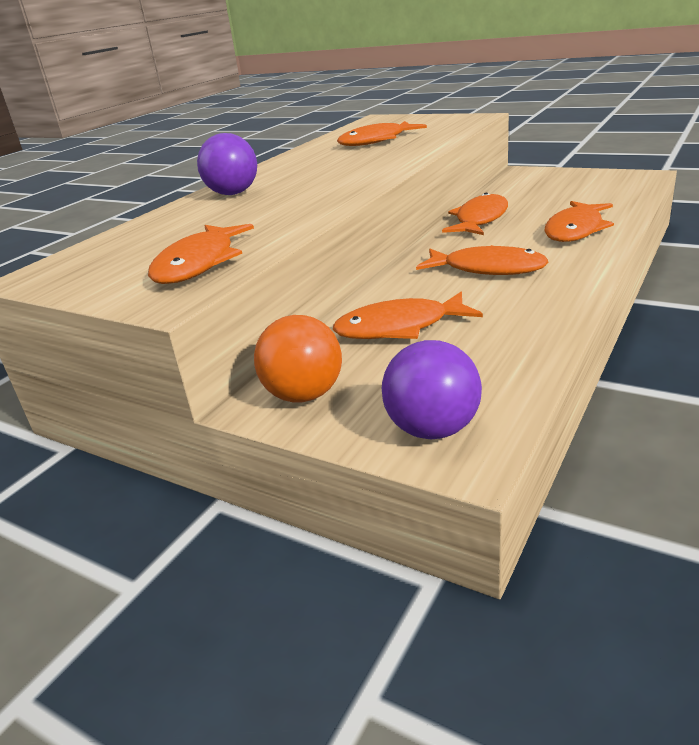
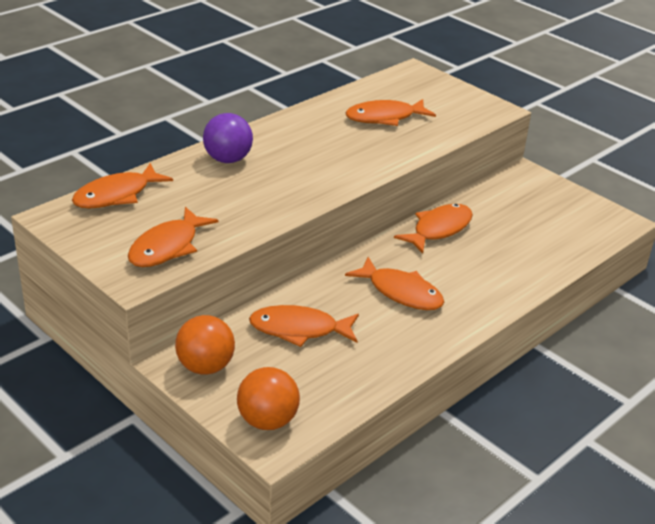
camera: 10 degrees right, 5 degrees up
purple ball [382,340,482,439] -> orange ball [237,367,300,430]
orange fish [544,201,614,242] -> orange fish moved to [72,163,173,209]

